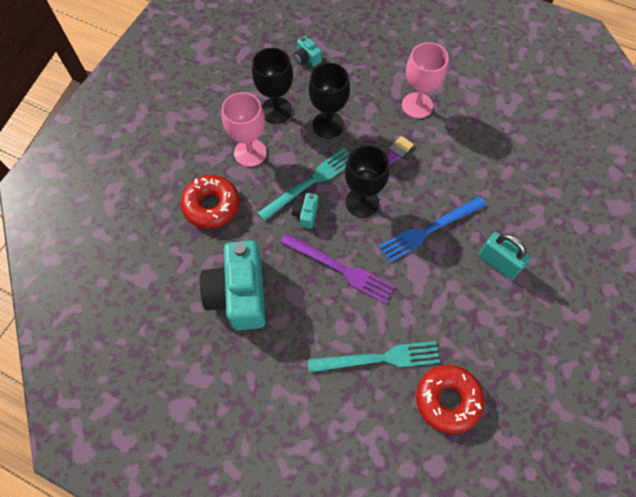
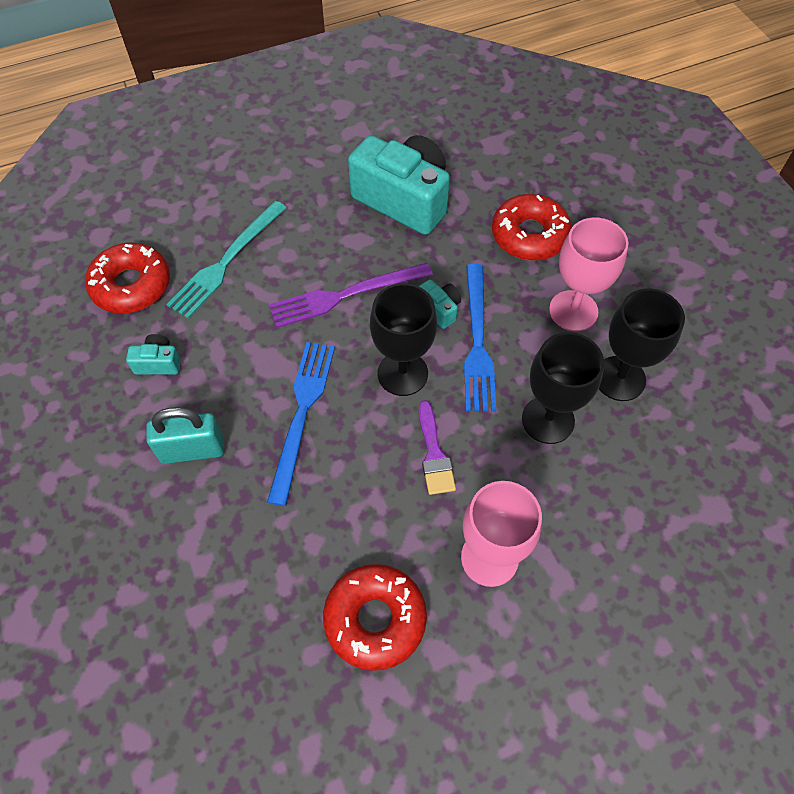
camera: 130 degrees right, 5 degrees down
turquoise fork [257,148,350,221] -> blue fork [464,264,496,412]
turquoise camera [294,36,322,67] -> turquoise camera moved to [126,334,181,375]
none -> red donut [323,564,427,671]

